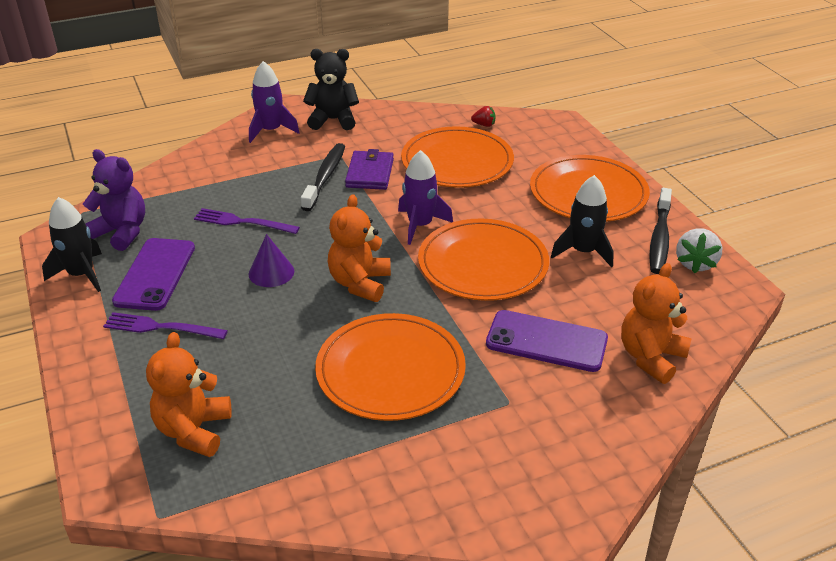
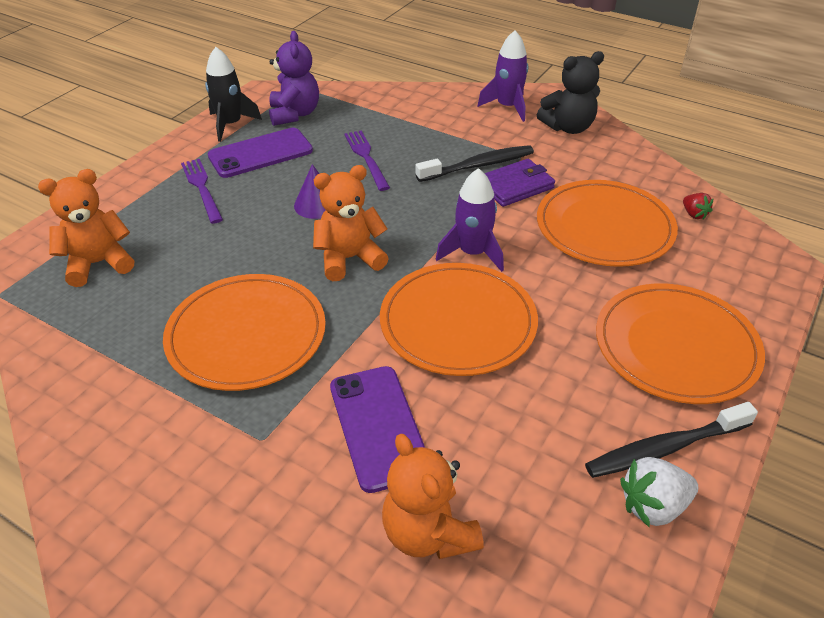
camera: 55 degrees right, 5 degrees up
black teddy bear [303,49,359,130] -> black teddy bear turned 105 degrees clockwise [537,51,604,134]
black rocket [551,175,614,267] -> none
orange teddy bear [621,263,692,384] -> orange teddy bear turned 120 degrees counterclockwise [382,434,484,559]

